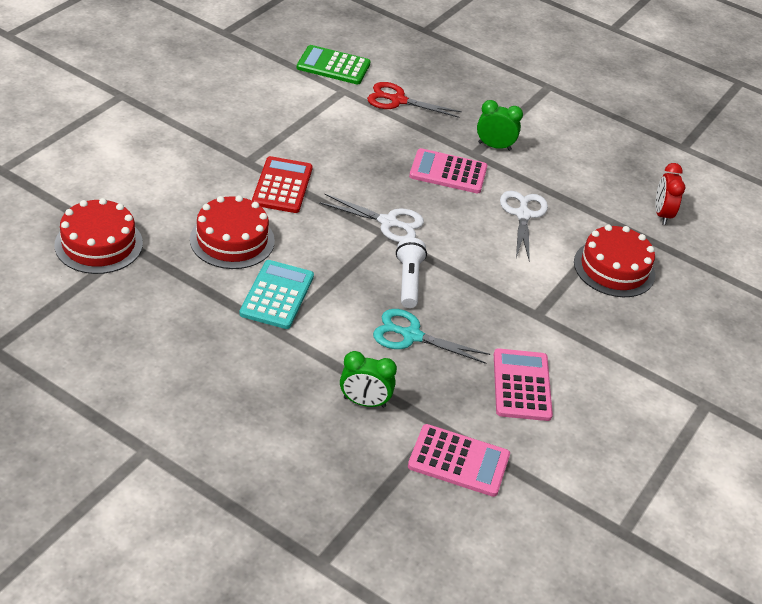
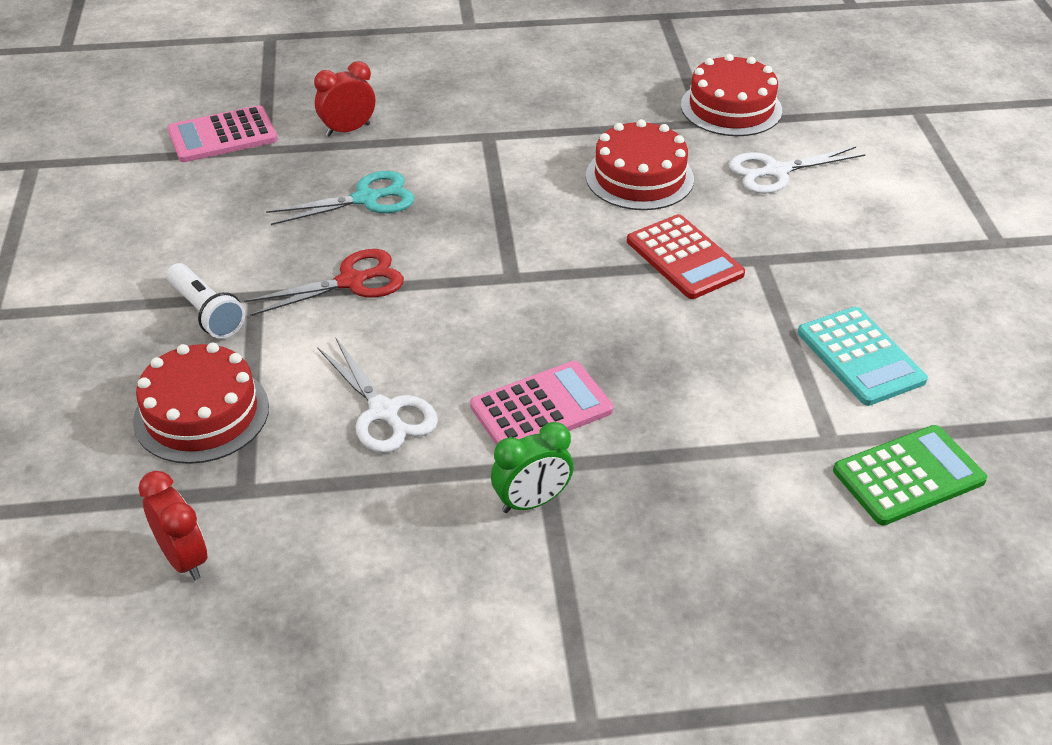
camera: 145 degrees right, 0 degrees up
turquoise calculator [239,260,314,329] -> turquoise calculator moved to [798,307,928,406]
white scissors [319,194,424,242] -> white scissors moved to [728,147,865,194]
green clock [340,351,397,408] -> red clock [314,61,375,136]
red scissors [367,82,462,118] -> red scissors moved to [244,249,404,316]
white flashlight [396,238,427,308] -> white flashlight moved to [167,263,245,339]
pink calculator [494,348,553,421] -> none

